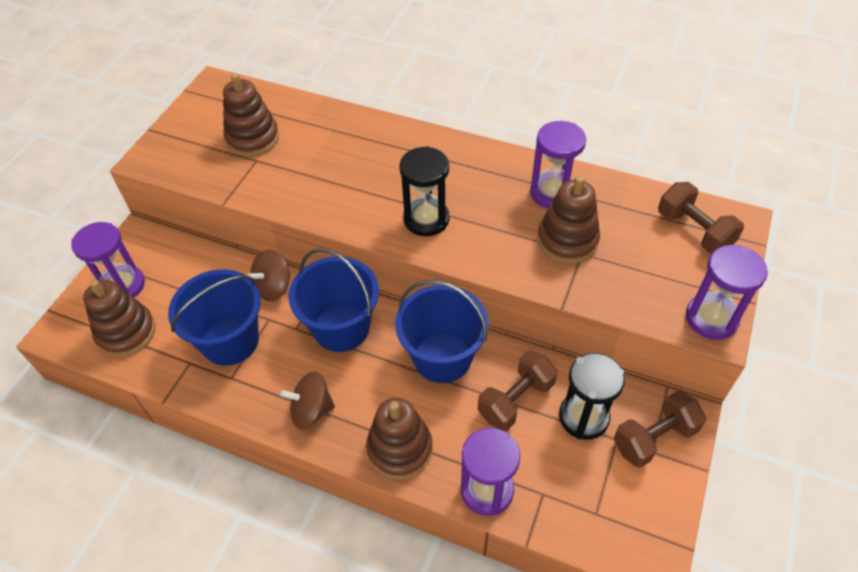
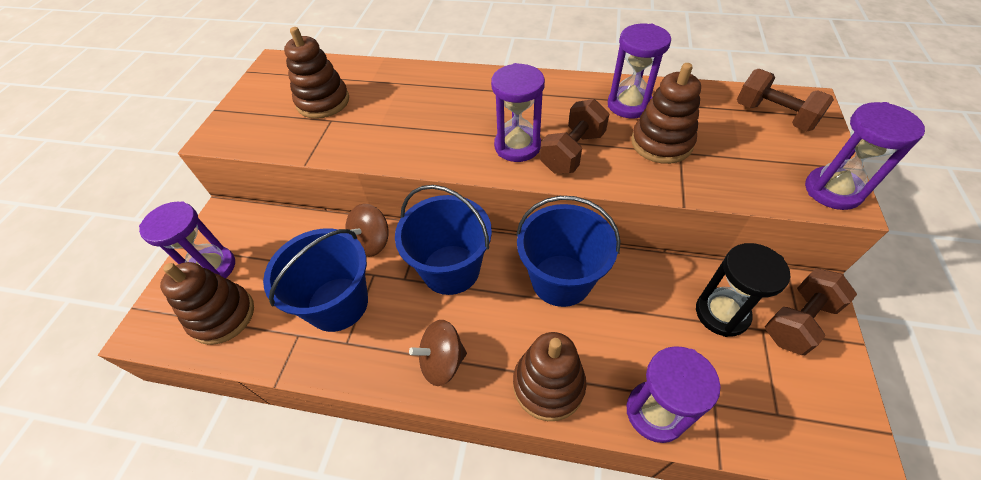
camera: 10 degrees left, 0 degrees up
black hourglass [400,146,449,236] -> purple hourglass [491,63,545,162]
brown dumbbell [478,350,557,431] -> brown dumbbell moved to [540,99,609,173]

